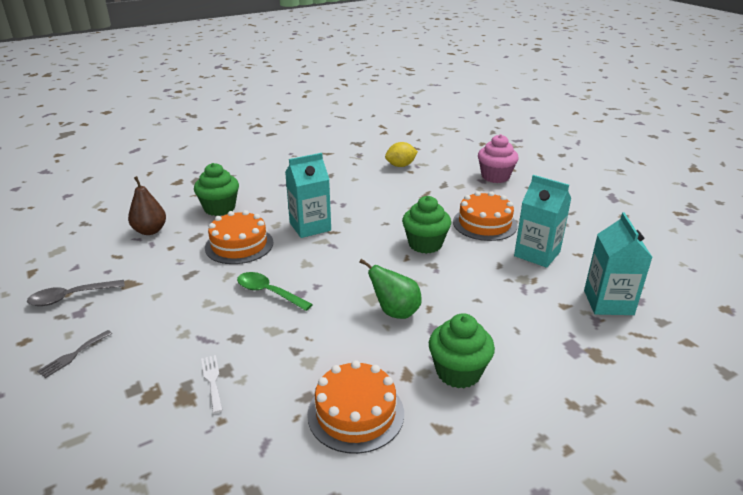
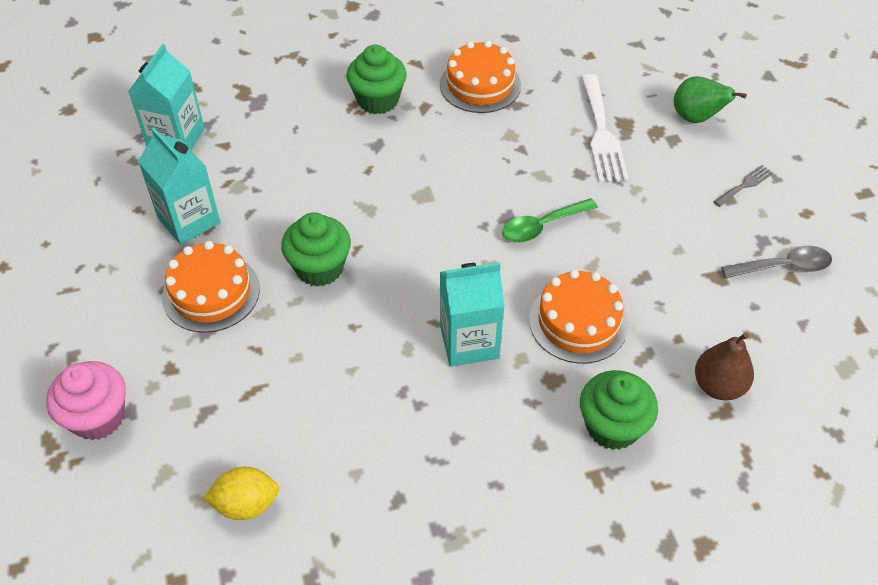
camera: 165 degrees left, 20 degrees up
white fork [201,355,223,413] -> white fork [581,74,629,183], size x2.02
green spoon [237,272,313,311] -> green spoon turned 105 degrees clockwise [502,198,598,243]
green pear [359,259,422,319] -> green pear moved to [674,76,747,123]

